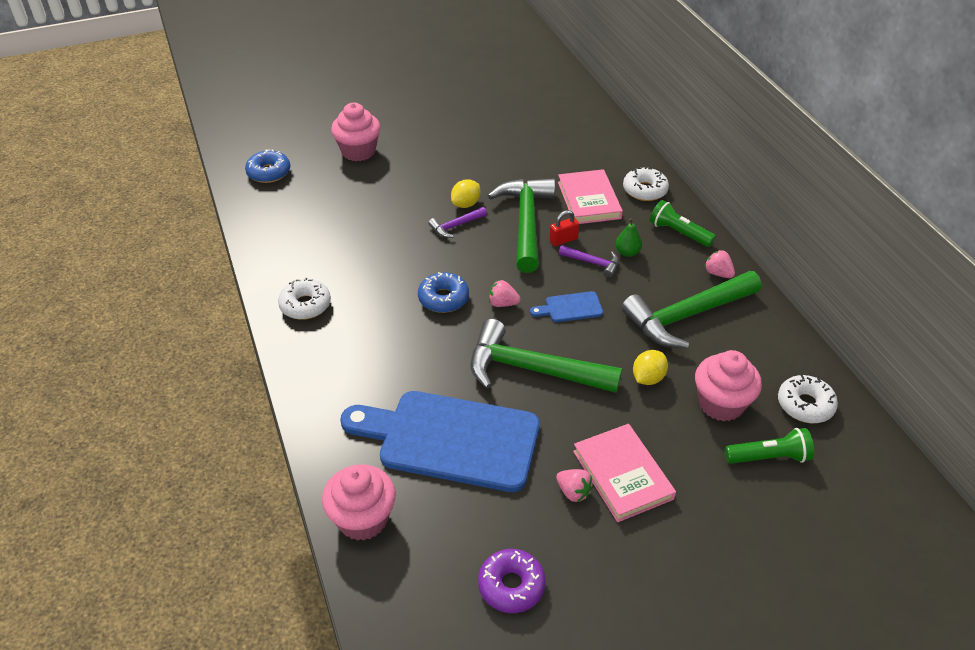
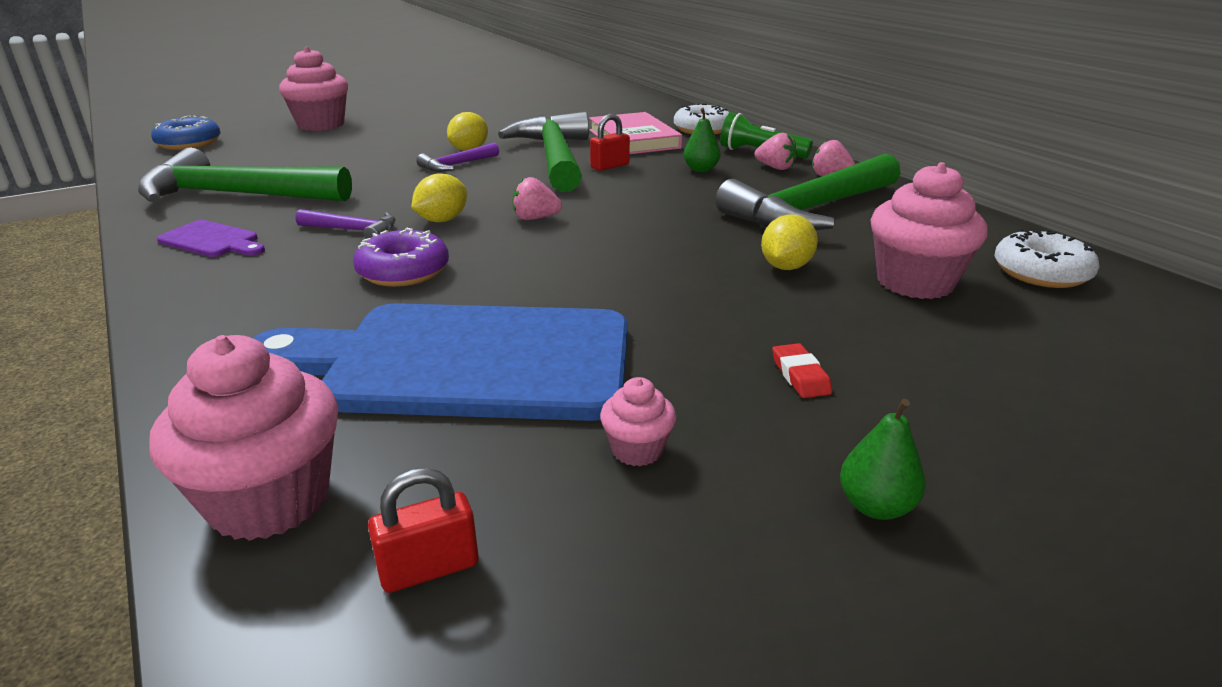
camera: 10 degrees left, 15 degrees down
white donut [278,278,331,320] -> purple cutting board [157,220,265,257]
blue donut [418,272,469,313] -> yellow lemon [411,173,467,222]
green hammer [470,319,622,393] -> green hammer moved to [138,148,352,203]
purple donut [478,549,546,613] -> purple donut moved to [353,228,449,287]
blue cutting board [530,291,603,322] -> none
pink strawberry [556,469,593,502] -> pink strawberry moved to [755,133,797,170]
purple hammer [559,245,619,278] -> purple hammer moved to [295,209,396,239]
pink book [573,424,676,522] -> red eraser [772,343,832,398]
green flashlight [725,428,814,464] -> none
none -> red padlock [368,468,479,593]
none -> pink cupcake [600,377,676,466]
none -> green pear [840,399,926,520]

